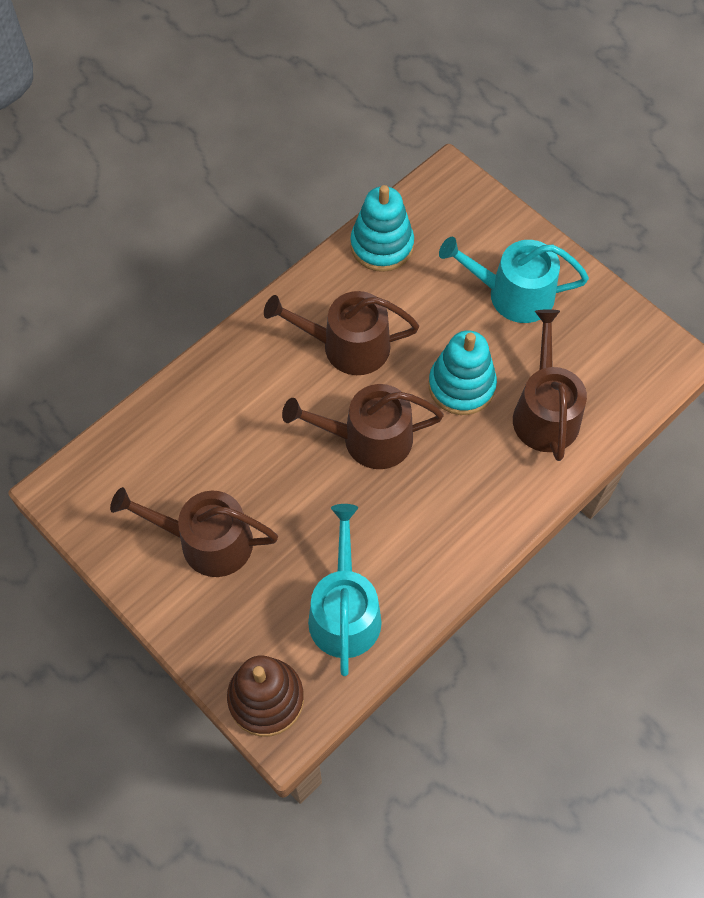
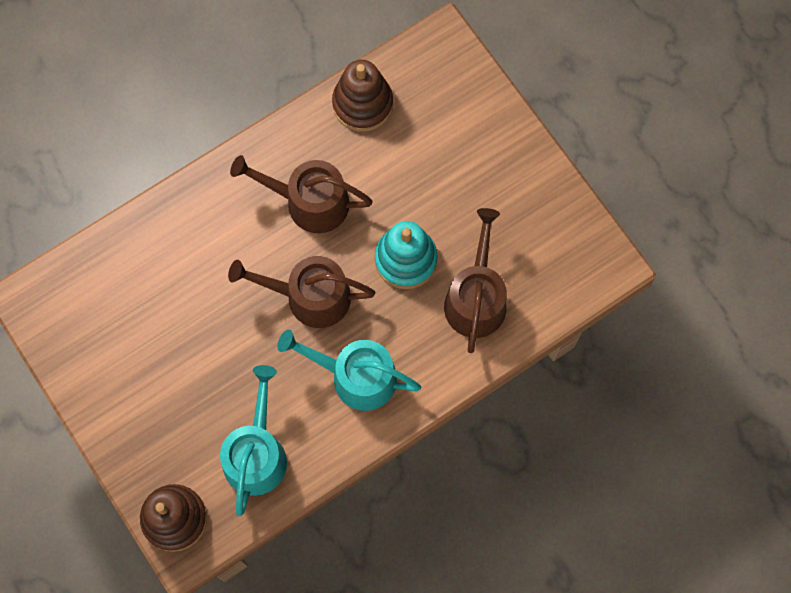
camera: 10 degrees right, 10 degrees up
brown watering can [110,487,278,577] -> none
turquoise stacking toy [350,185,414,272] -> brown stacking toy [332,60,393,132]
turquoise watering can [439,237,589,323] -> turquoise watering can moved to [277,330,421,411]

